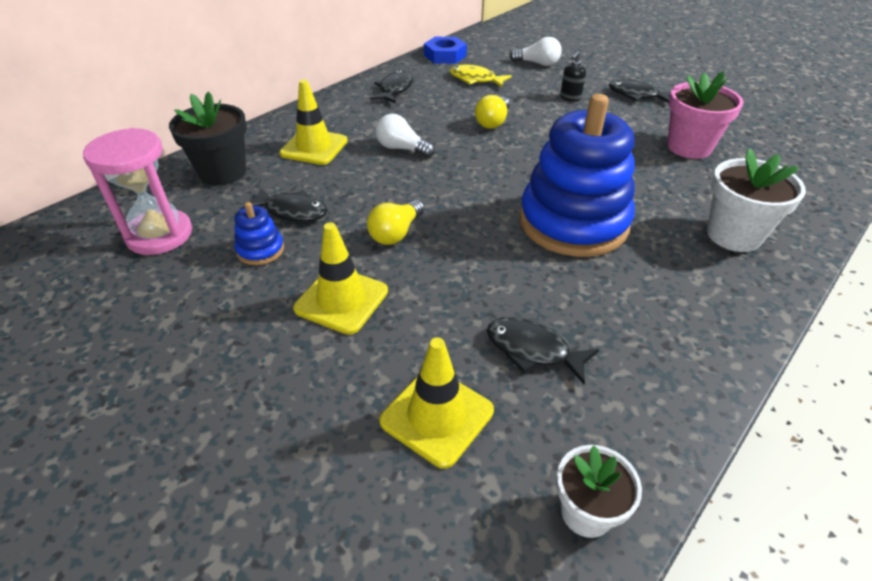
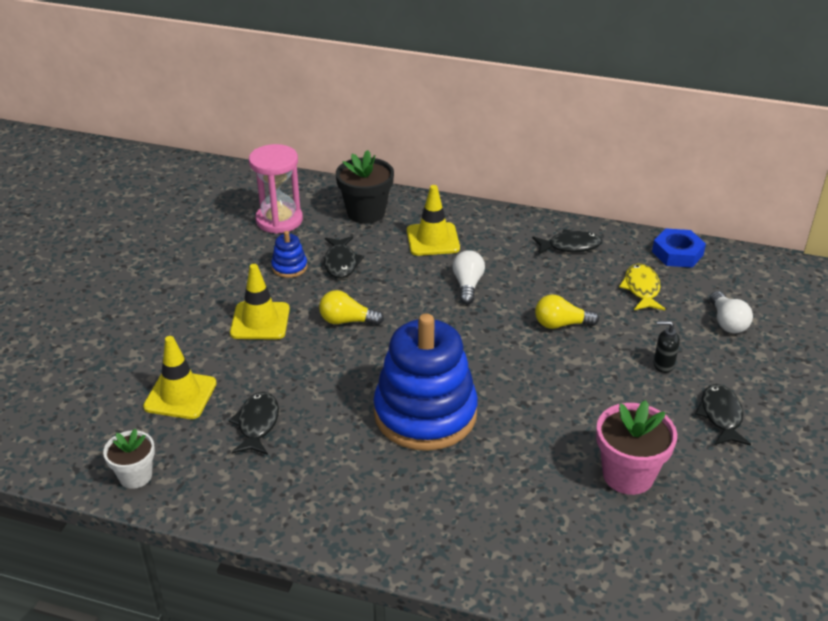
camera: 65 degrees right, 5 degrees down
white flower pot [707,148,806,252] -> none

